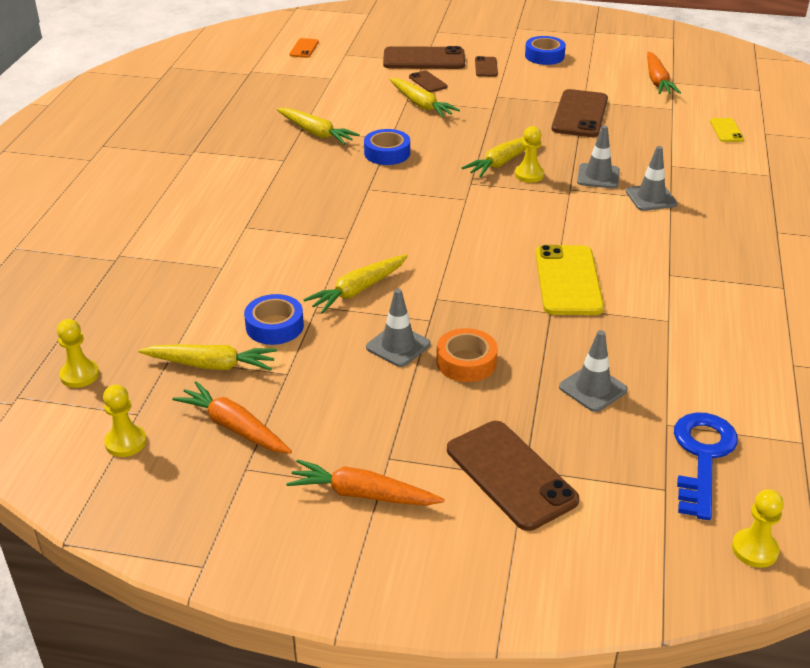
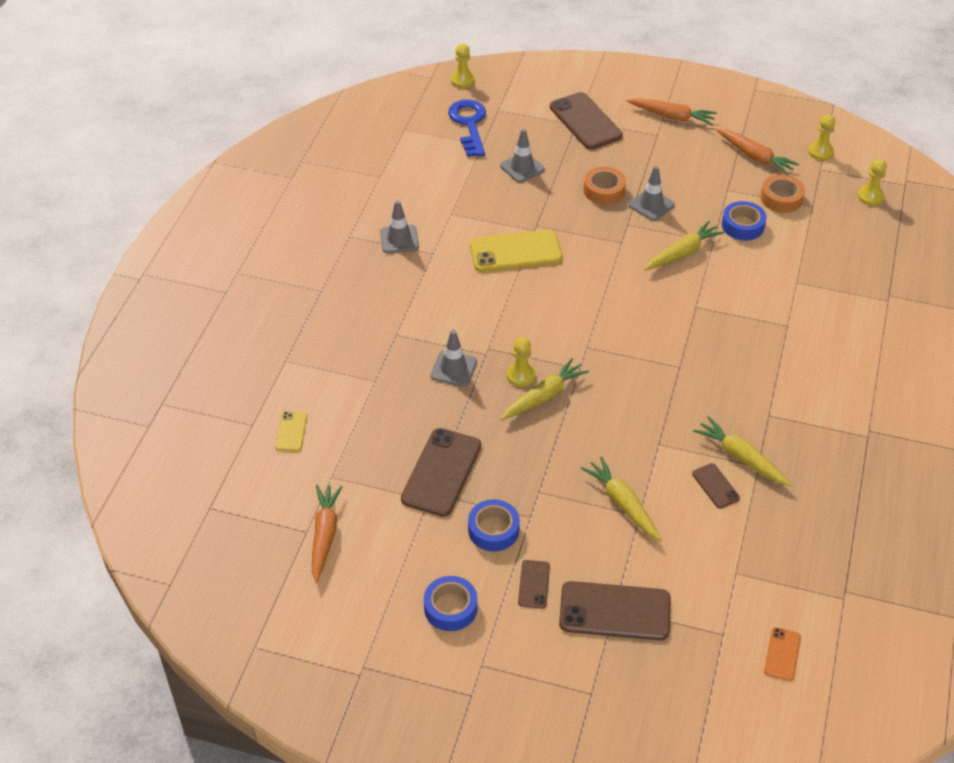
camera: 175 degrees left, 10 degrees up
yellow carrot [138,344,277,370] -> orange tape [761,175,805,213]
blue tape [364,129,410,165] -> blue tape moved to [468,499,520,551]
brown phone [409,70,448,92] -> brown phone moved to [692,463,740,509]
yellow phone [536,245,604,315] -> yellow phone turned 75 degrees clockwise [470,229,562,272]
grey traffic cone [626,146,677,211] -> grey traffic cone moved to [380,200,419,253]
blue key [674,412,738,520] -> blue key turned 150 degrees clockwise [448,100,486,157]

